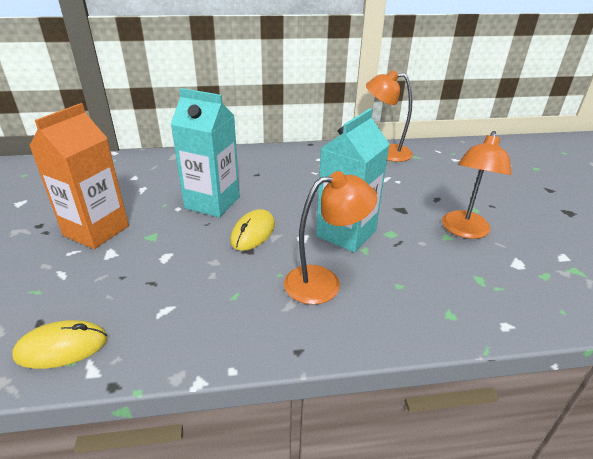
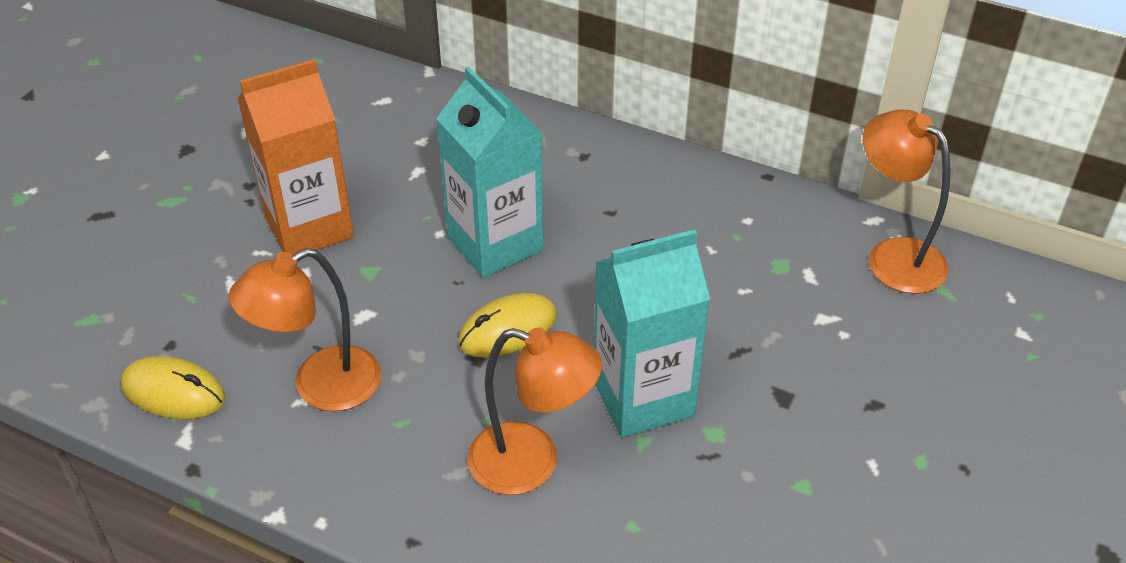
camera: 35 degrees right, 10 degrees up
orange lamp [442,131,512,239] -> orange lamp moved to [228,248,381,411]

